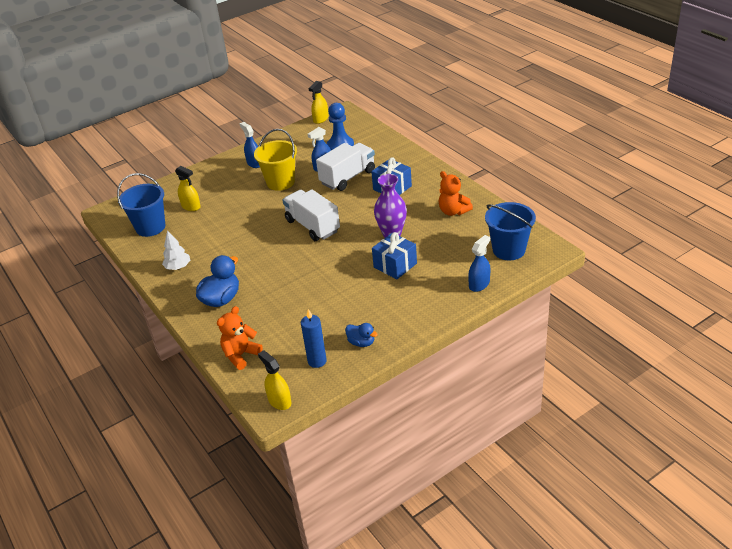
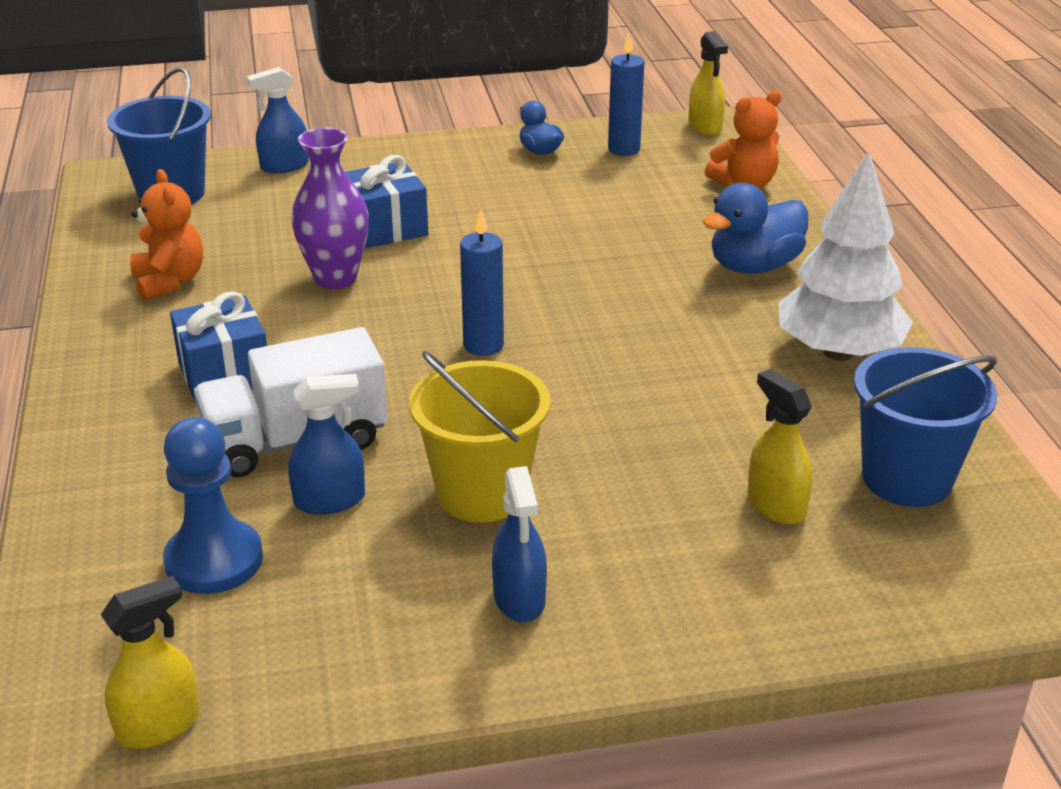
camera: 160 degrees left, 5 degrees down
white tree [162,230,190,270] -> white tree [778,151,913,361], size x1.89
white truck [282,190,340,241] -> blue candle [460,209,504,356]

